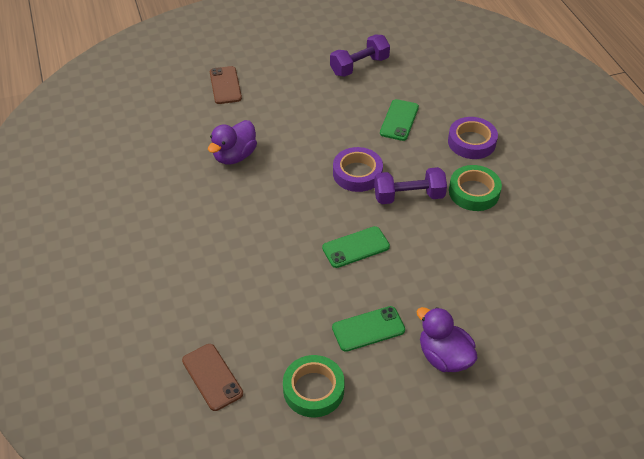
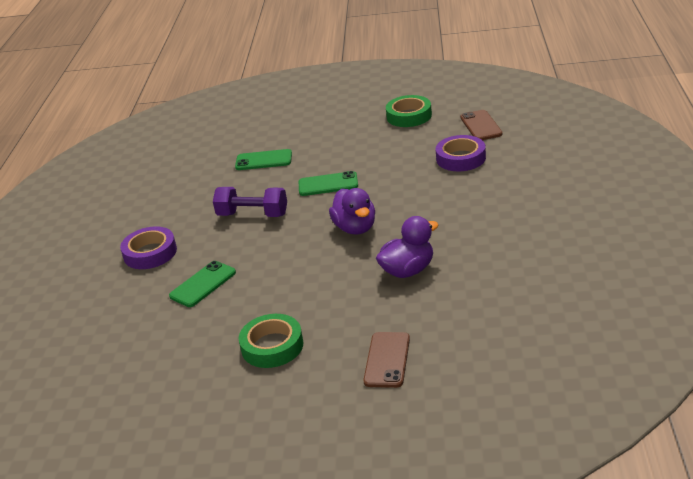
camera: 155 degrees left, 15 degrees down
purple dumbbell [330,35,390,77] -> none
green phone [332,306,405,352] -> green phone moved to [235,149,292,170]
purple tape [333,147,383,192] -> purple tape moved to [436,135,486,172]
purple duck [417,307,478,372] -> purple duck moved to [329,188,375,234]
green tape [449,165,502,211] -> green tape moved to [239,314,304,368]

